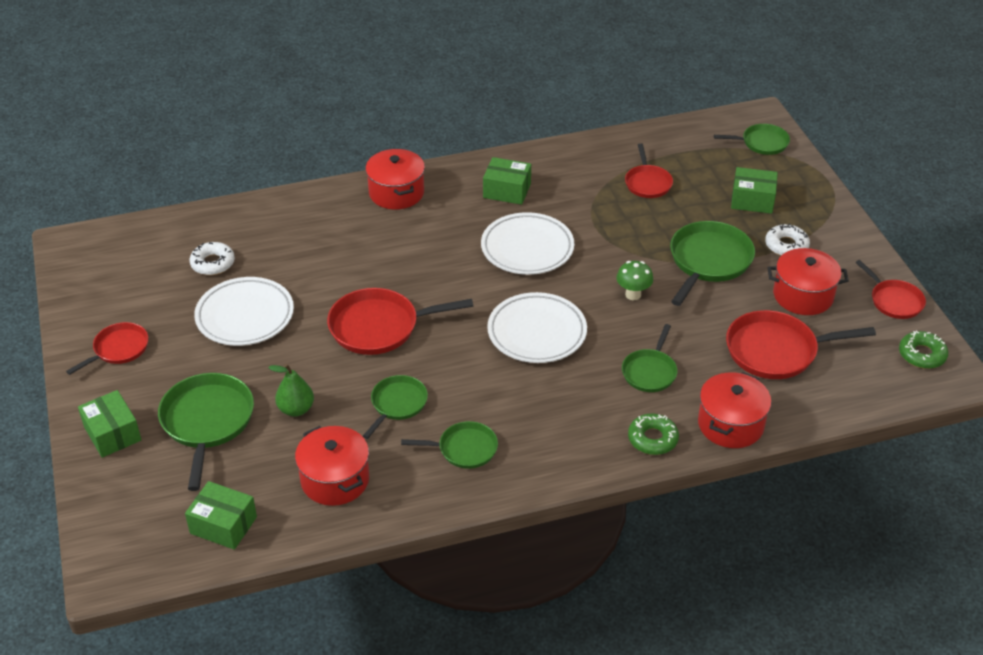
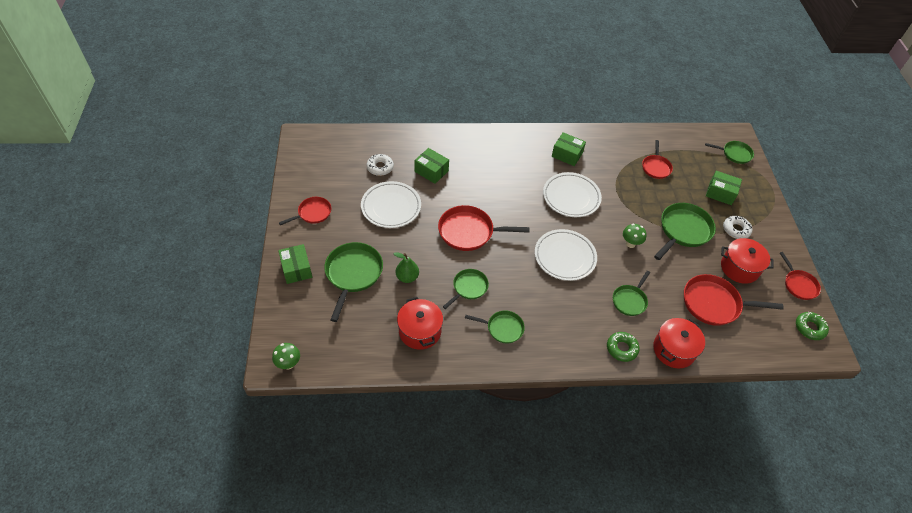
camera: 10 degrees right, 10 degrees up
green box [185,481,257,550] -> green box moved to [415,148,449,184]
red pot [365,149,425,210] -> none
none -> green mushroom [272,343,300,369]

